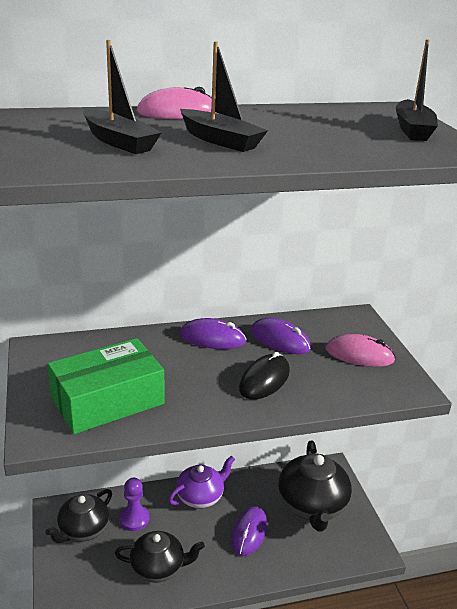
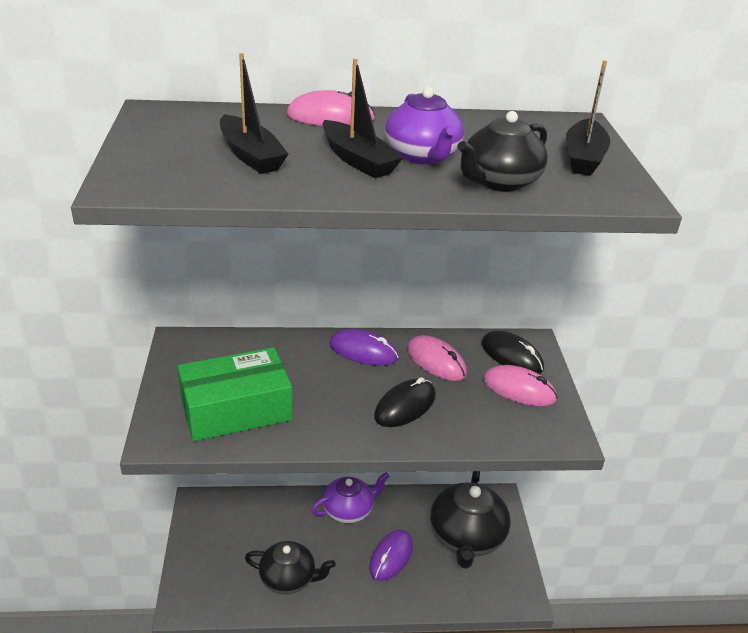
camera: 10 degrees right, 5 degrees up
black teapot [45,489,112,543] -> black teapot moved to [457,111,548,192]
purple pawn [119,478,150,531] -> none
purple mouse [251,318,311,354] -> pink mouse [407,335,467,381]
none -> purple teapot [385,87,464,164]
none -> black mouse [481,331,544,374]

